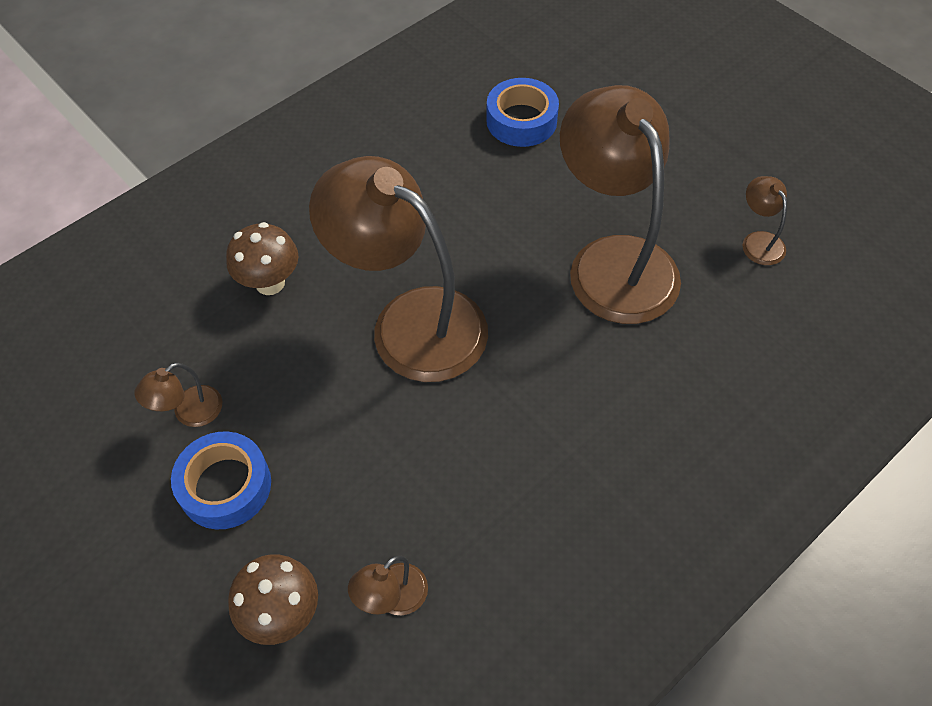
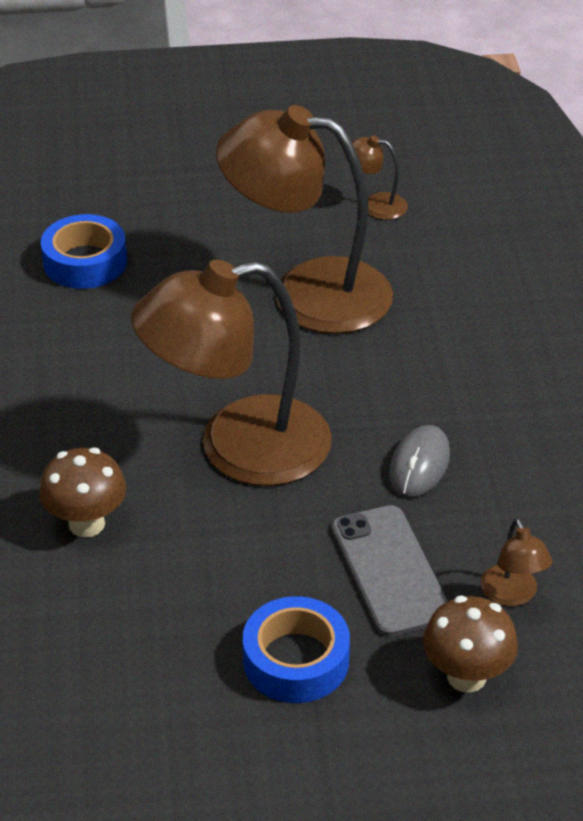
camera: 55 degrees left, 15 degrees down
brown lamp [135,363,222,427] -> none
none -> grey phone [331,505,448,637]
none -> grey mouse [389,425,450,497]

